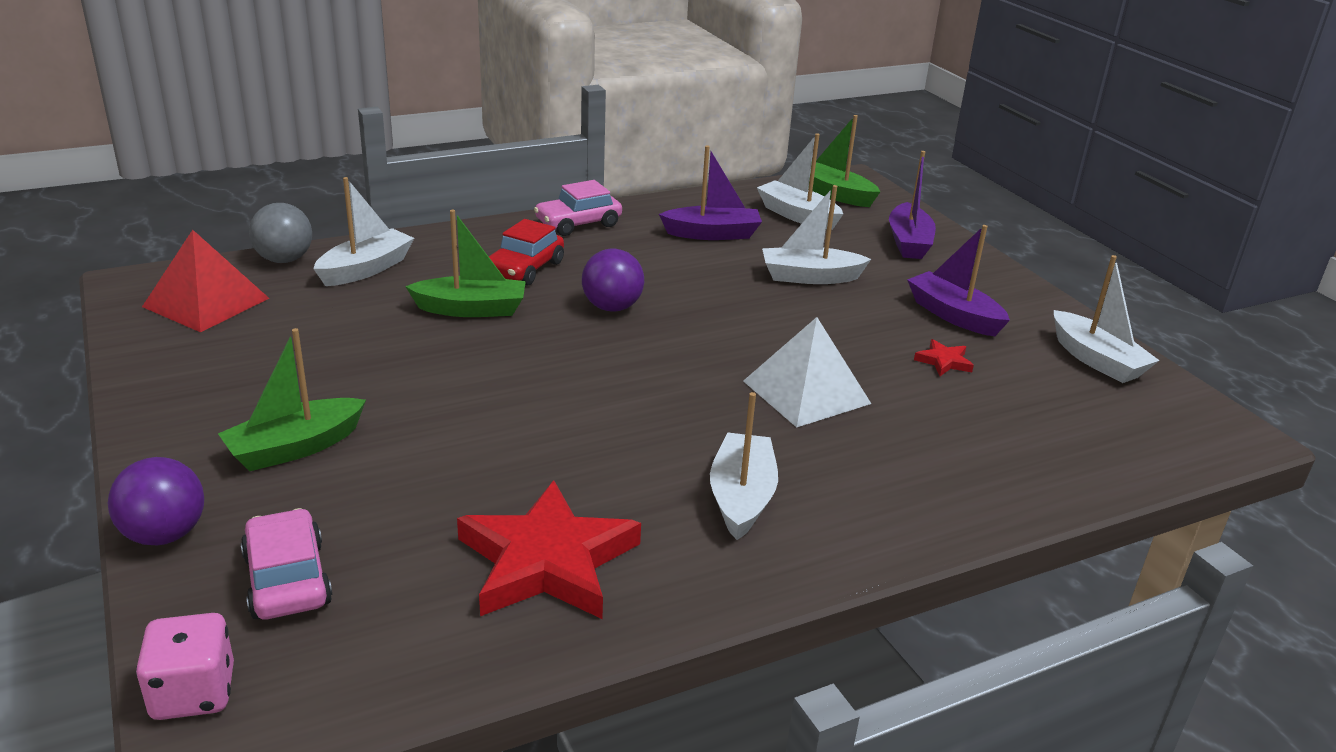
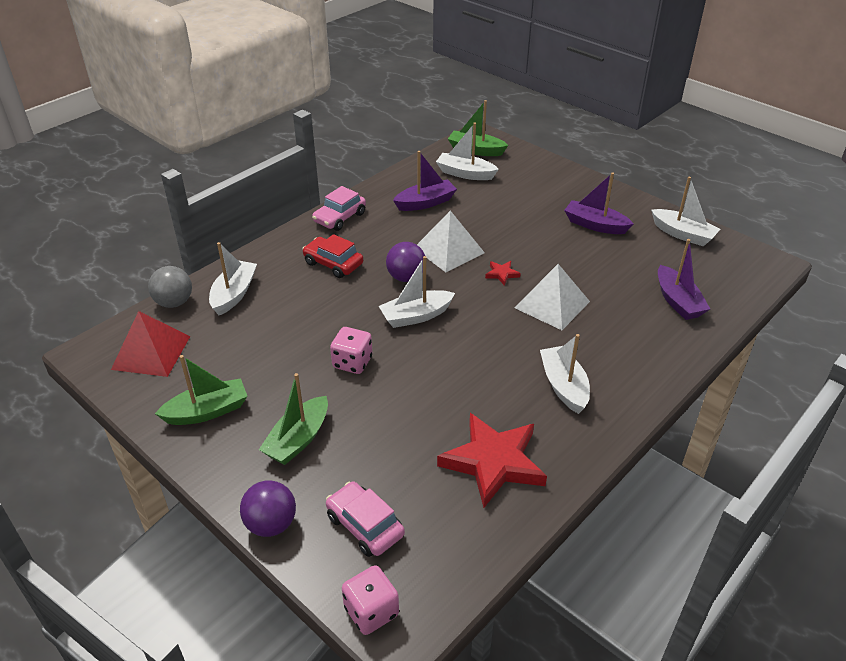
camera: 20 degrees left, 10 degrees up
green boat [405,210,526,317] -> green boat moved to [155,355,247,425]
red car [489,219,564,286] -> red car turned 120 degrees clockwise [302,234,363,278]
white boat [762,185,871,284] -> white boat moved to [379,256,455,328]
purple boat [889,151,936,259] -> purple boat moved to [658,239,710,320]
red star [914,339,974,376] -> red star moved to [485,261,521,285]
none -> pink dice [330,327,372,374]
none -> white pyramid [417,211,485,272]

